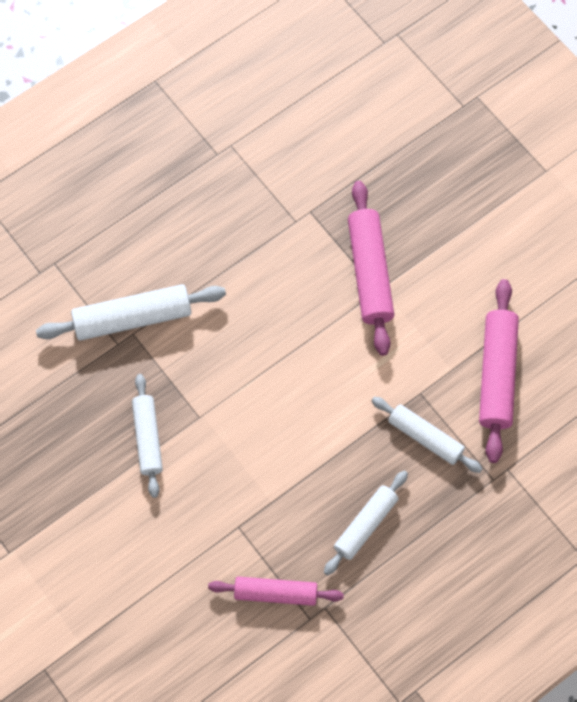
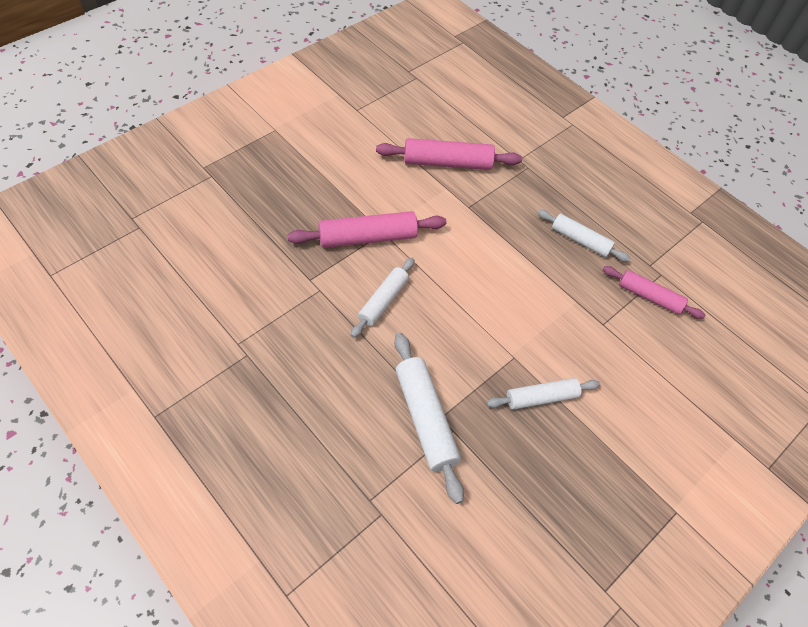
camera: 100 degrees left, 10 degrees down
pink rolling pin [208,577,344,606] -> pink rolling pin turned 60 degrees counterclockwise [602,266,705,319]
white rolling pin [371,397,482,473] -> white rolling pin moved to [351,258,415,338]

